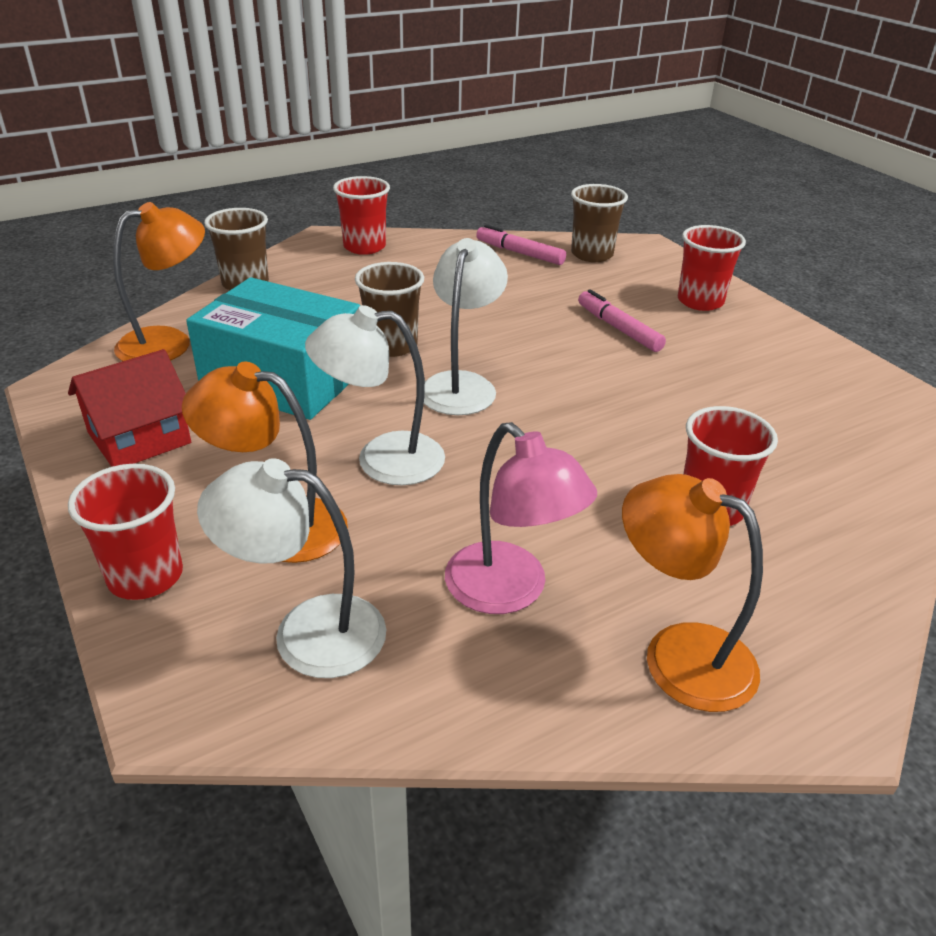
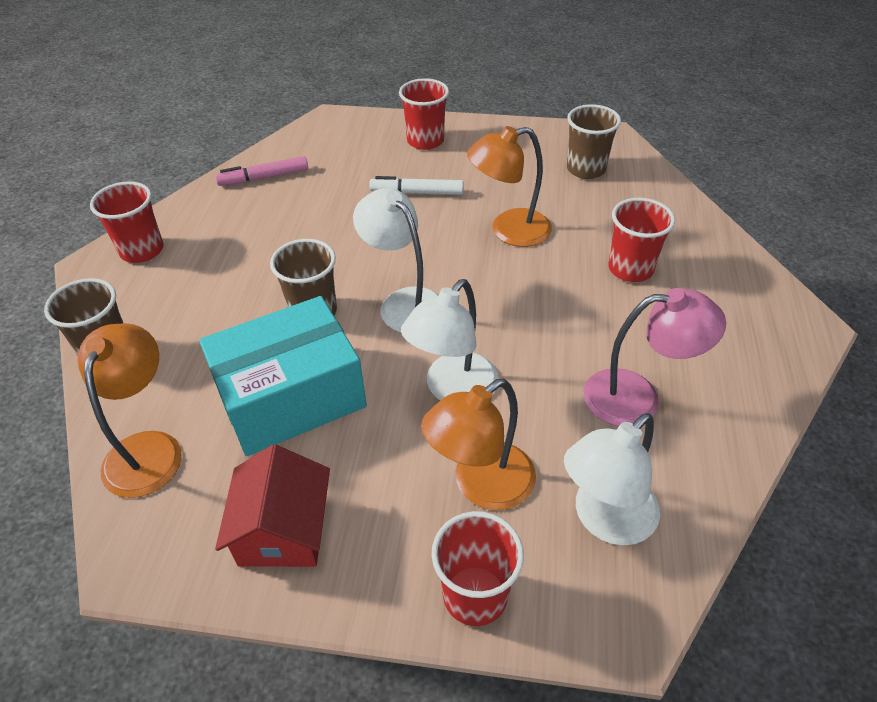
camera: 50 degrees left, 10 degrees up
brown cup [571,184,628,262] -> brown cup moved to [567,104,621,179]
pink marker [578,289,666,352] -> white marker [369,176,464,195]
orange lamp [622,474,763,712] -> orange lamp moved to [467,126,552,247]

